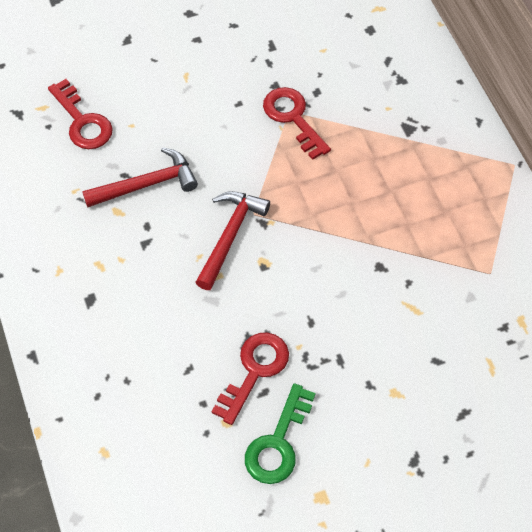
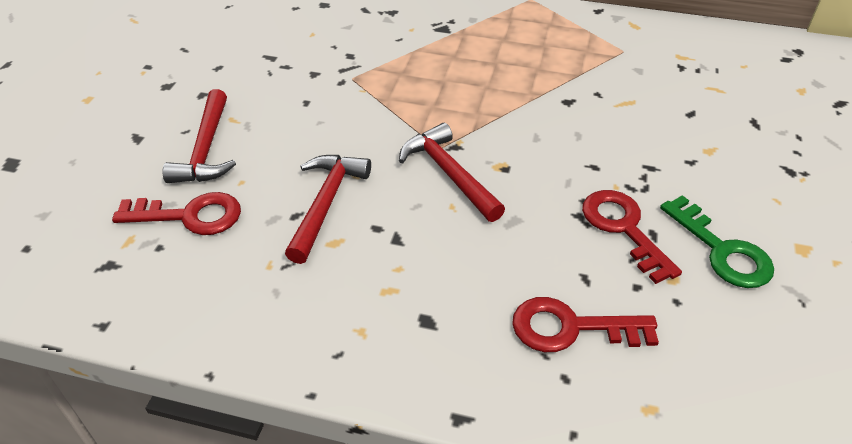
camera: 55 degrees left, 15 degrees down
red key [263,87,331,160] -> red key moved to [512,297,659,352]
none -> red hammer [162,89,236,183]

